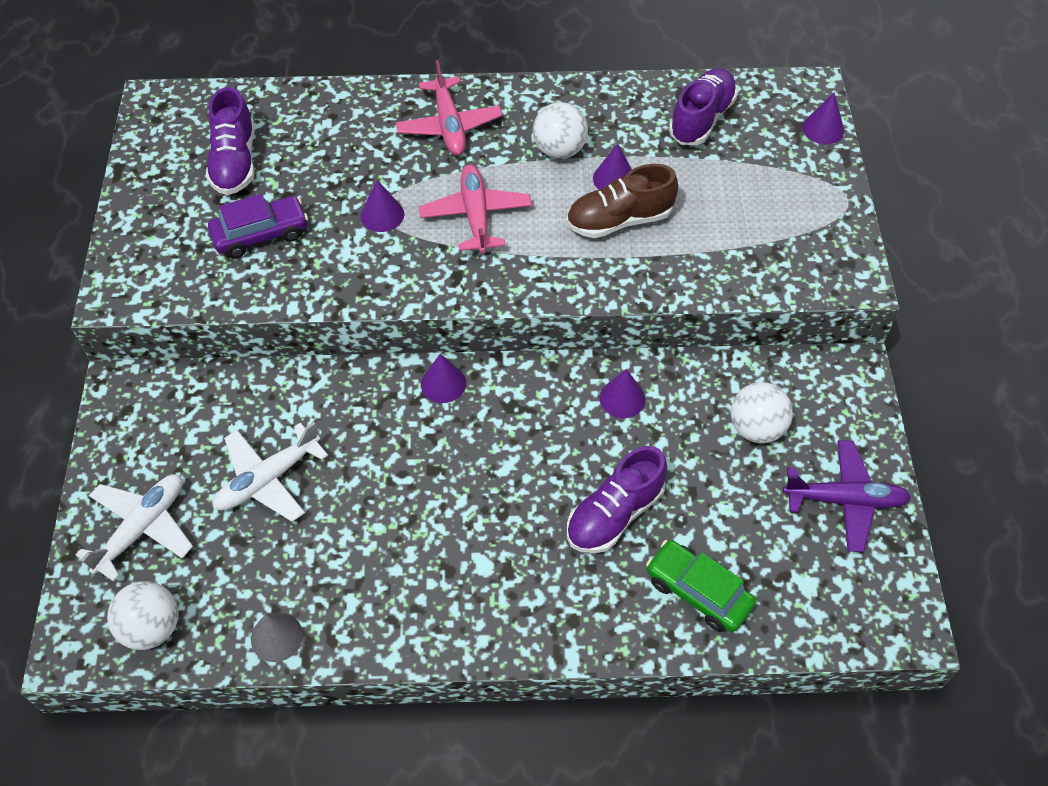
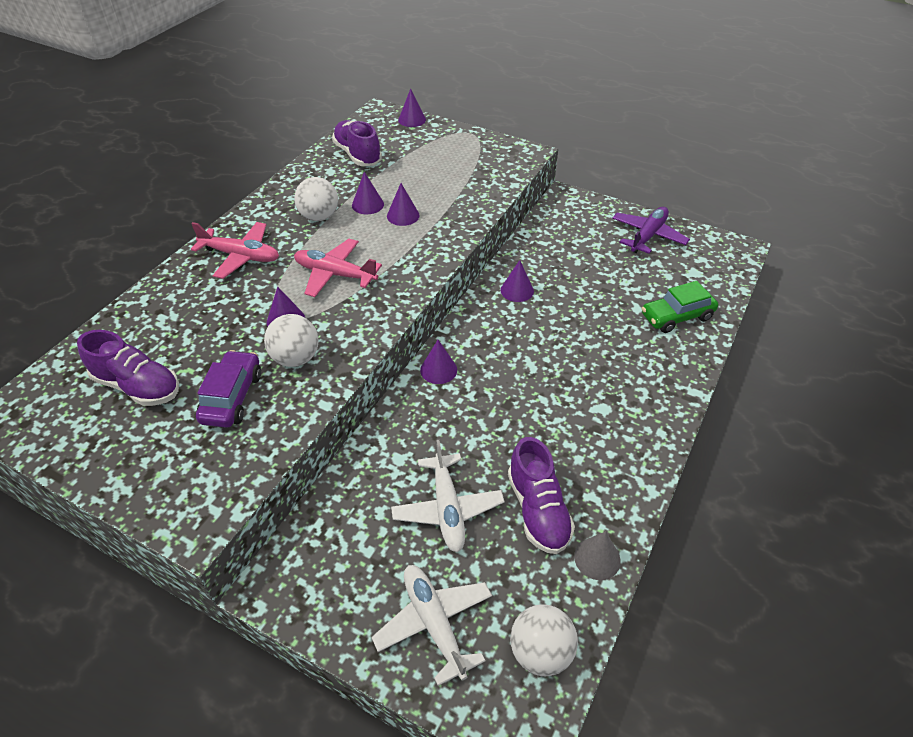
camera: 60 degrees left, 10 degrees down
brown shoe [566,164,678,238] -> purple cone [387,183,420,226]
purple shoe [567,446,667,553] -> purple shoe moved to [508,437,575,554]
white ball [730,382,793,443] -> white ball moved to [264,314,319,367]

